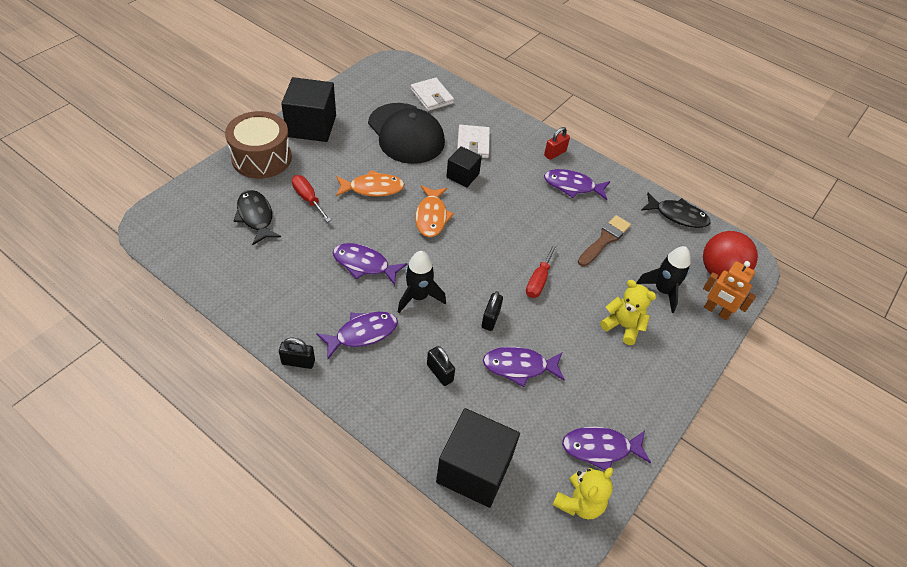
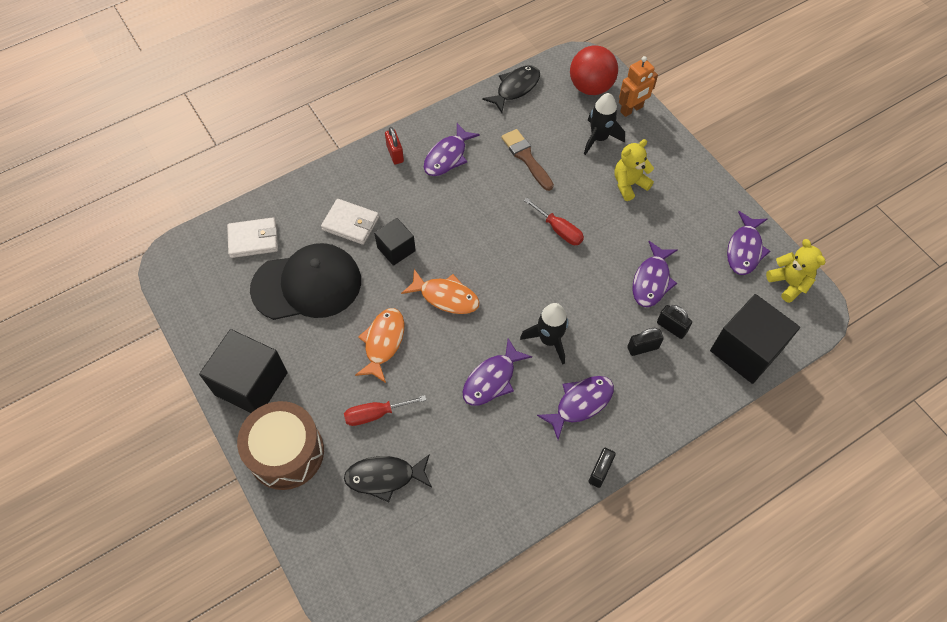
camera: 65 degrees left, 10 degrees up
purple fish [316,312,398,359] -> purple fish turned 60 degrees clockwise [537,376,614,440]
black padlock [482,291,503,331] -> black padlock moved to [657,305,692,339]

